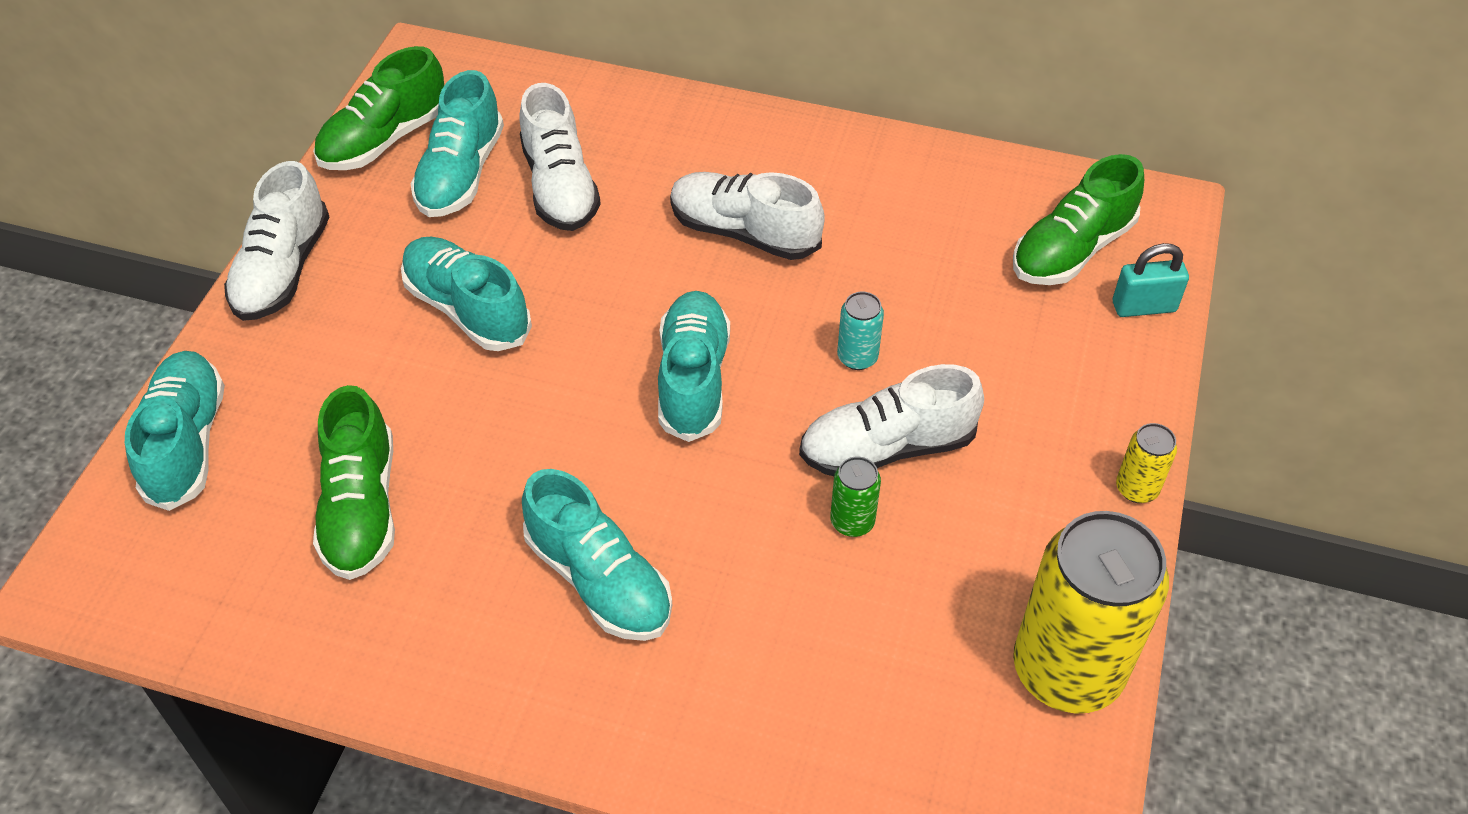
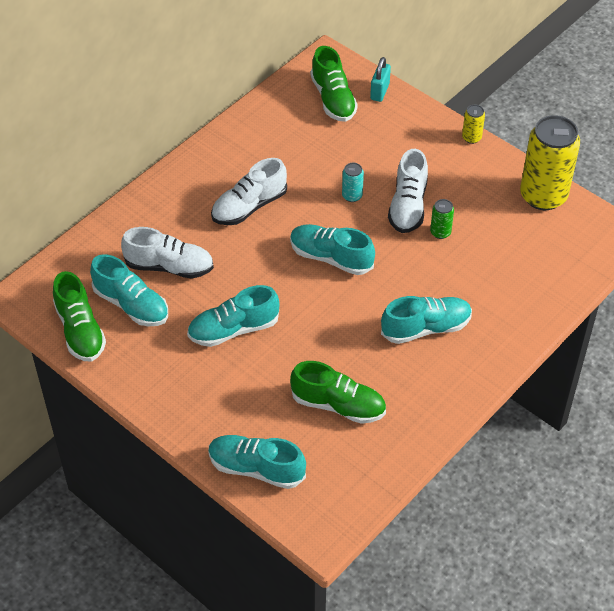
camera: 65 degrees left, 0 degrees up
white shoe [224,161,329,321] -> none

